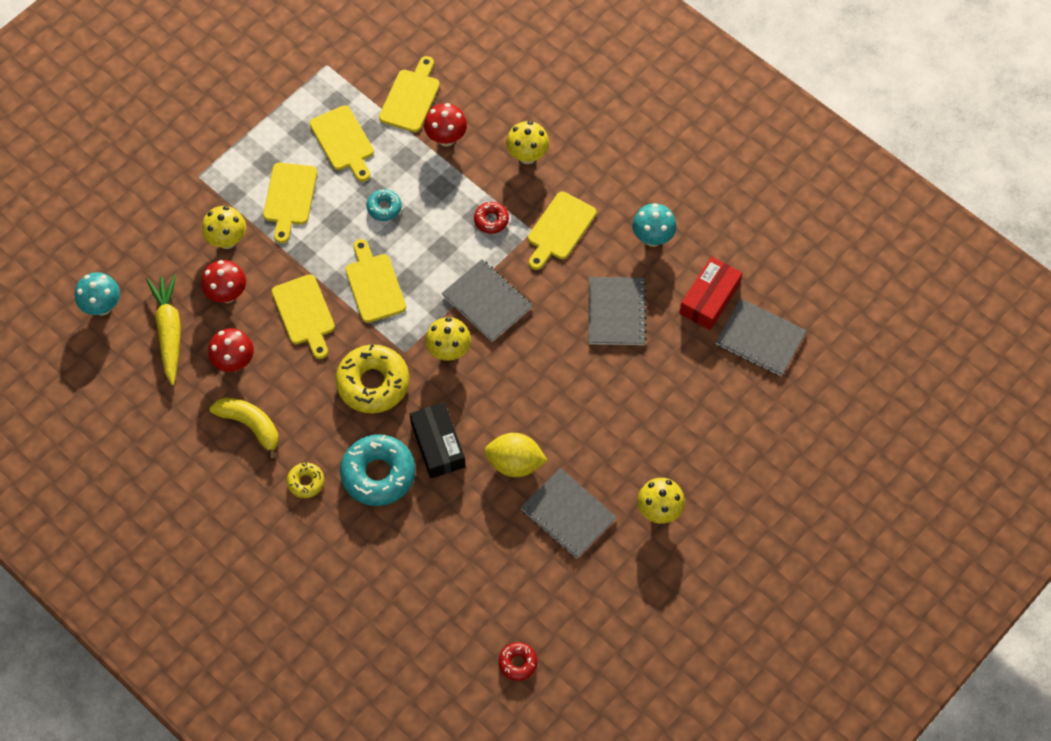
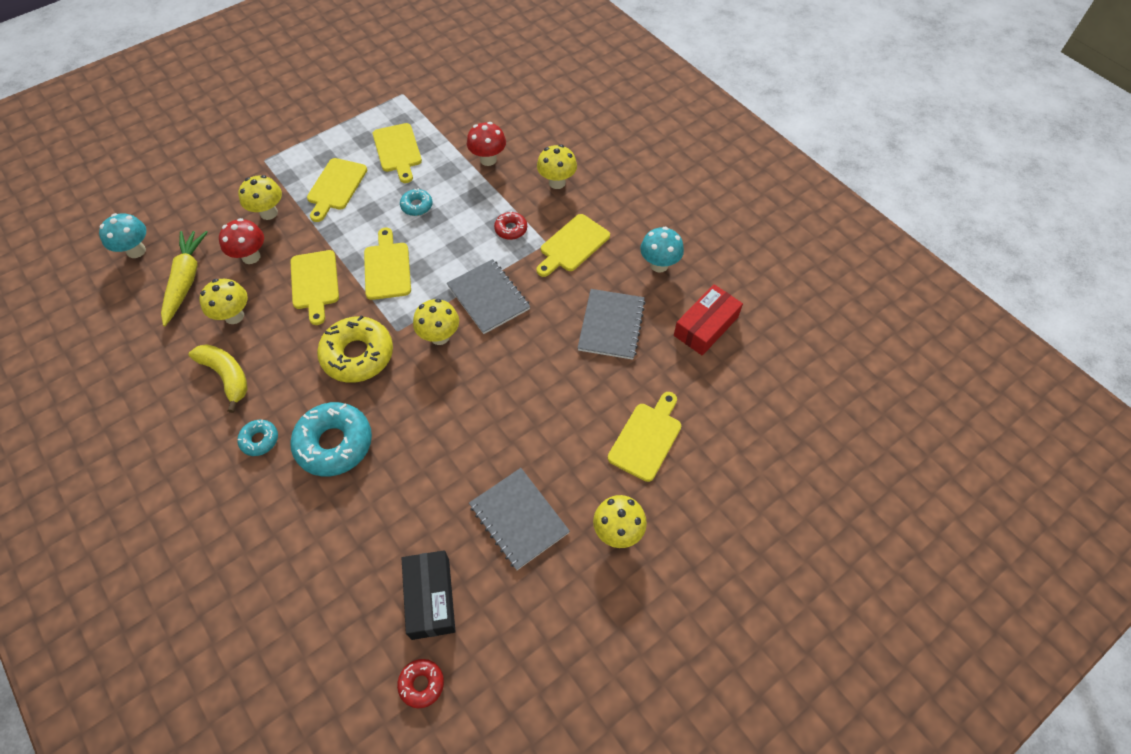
camera: 10 degrees right, 5 degrees down
red mushroom [208,328,254,372] -> yellow mushroom [199,279,248,324]
yellow donut [287,463,324,498] -> turquoise donut [237,420,278,456]
yellow cutting board [379,56,440,132] -> yellow cutting board moved to [608,392,681,482]
black box [410,402,466,478] -> black box moved to [402,550,456,640]
yellow lemon [484,433,548,477] -> none
grey notebook [715,298,807,376] -> none

